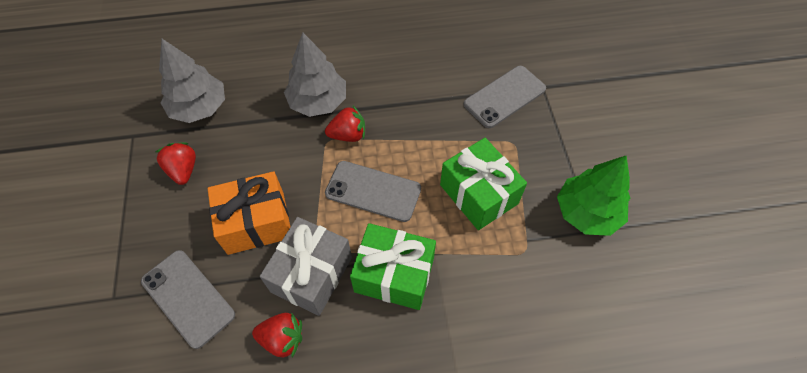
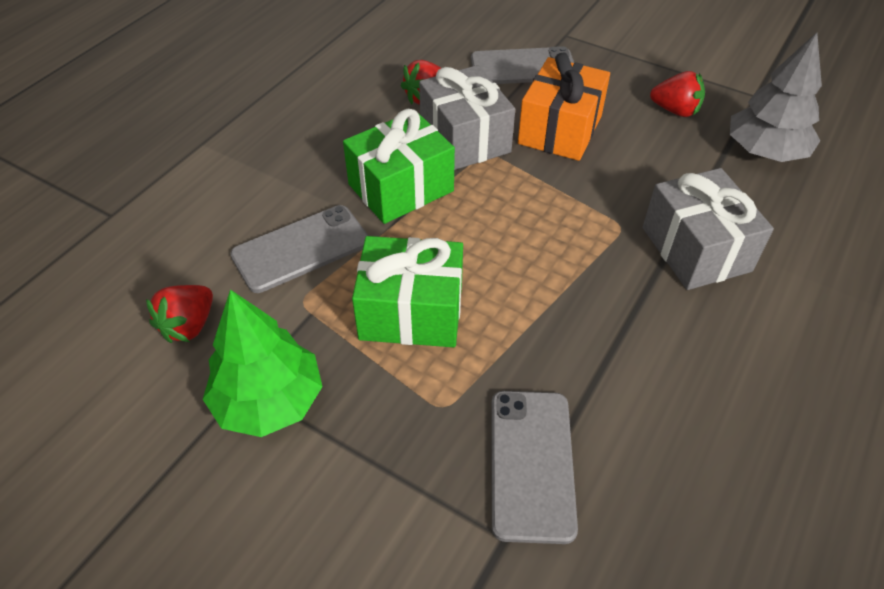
camera: 130 degrees right, 10 degrees down
grey tree [284,32,346,117] -> grey gift [642,168,774,290]
red strawberry [325,106,365,142] -> red strawberry moved to [146,285,213,343]
grey phone [325,161,421,222] -> grey phone moved to [230,205,368,293]

